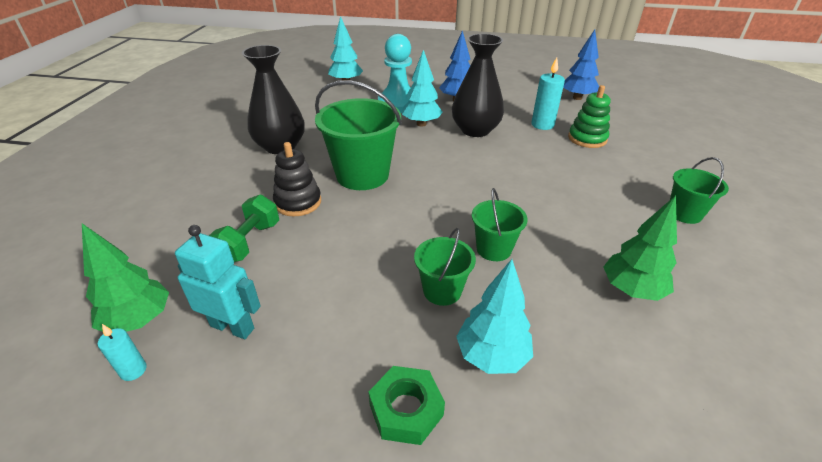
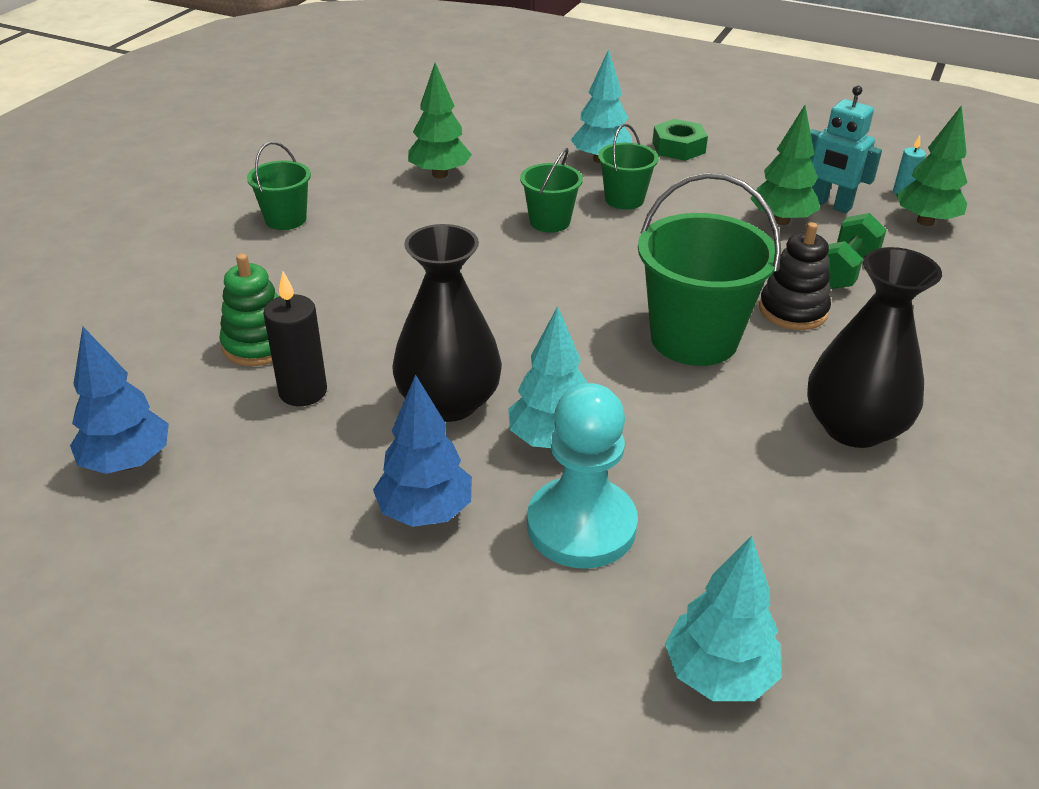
camera: 165 degrees left, 0 degrees up
turquoise candle [531,57,565,130] -> black candle [263,271,327,406]
none -> green tree [750,105,820,225]

